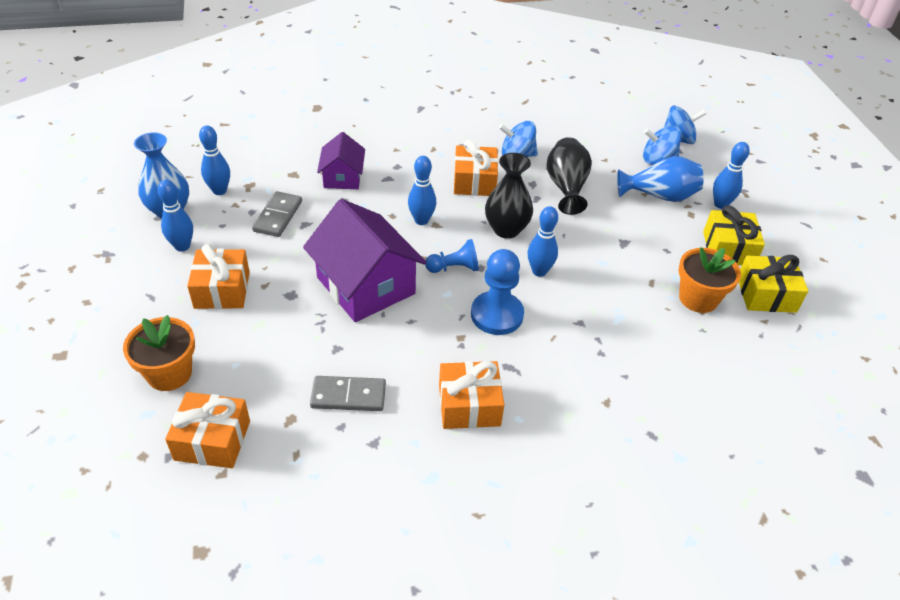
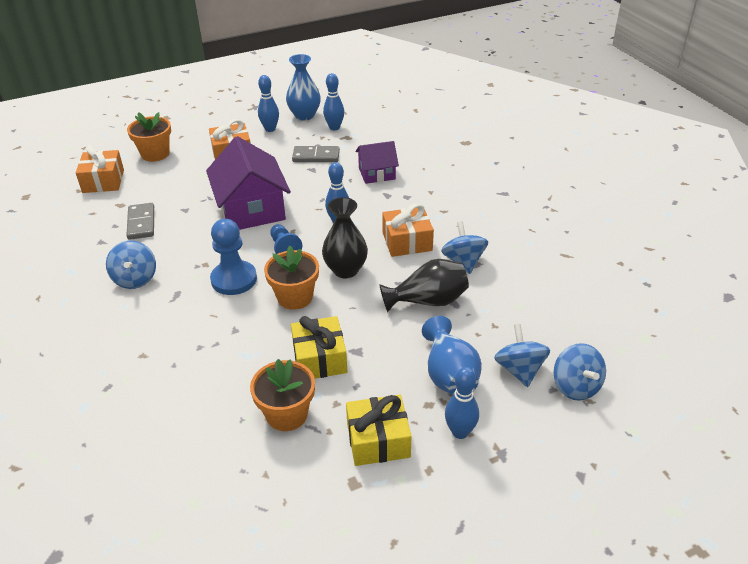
camera: 80 degrees right, 5 degrees down
purple house [303,199,427,322] -> purple house turned 60 degrees counterclockwise [206,136,291,230]
orange gift [439,361,504,429] -> blue spinning top [106,241,156,289]
blue bowling pin [528,206,558,277] -> orange flower pot [264,246,319,310]
yellow gift [739,255,808,313] -> yellow gift moved to [291,316,347,378]

